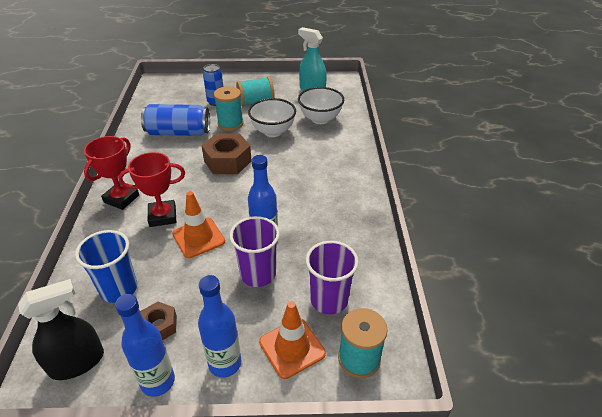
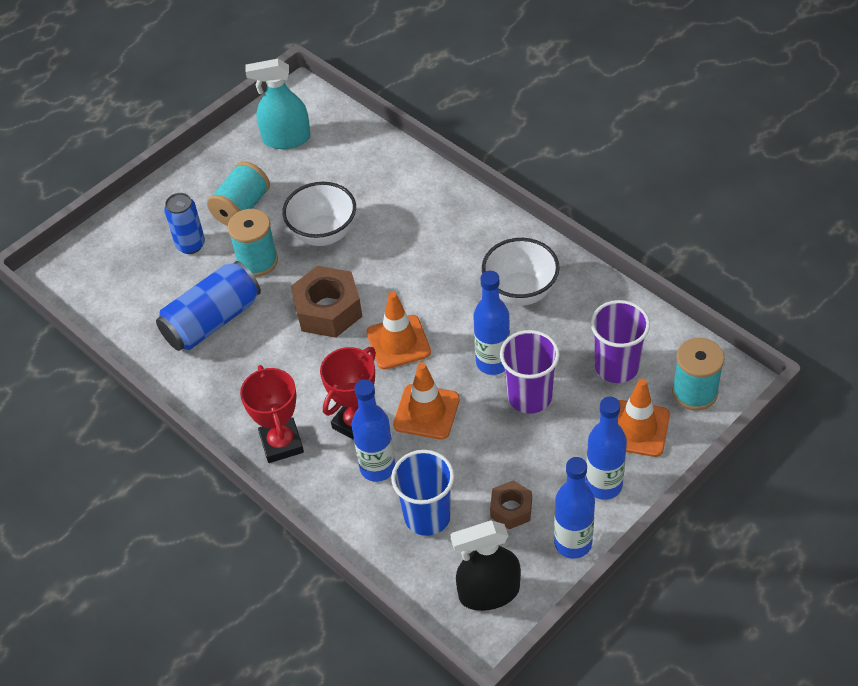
camera: 40 degrees left, 10 degrees up
black spray bottle [18,279,104,380] -> black spray bottle turned 120 degrees counterclockwise [450,520,521,611]
white bowl [298,87,344,124] -> white bowl moved to [482,238,560,306]
none -> blue bottle [352,379,395,482]
none -> orange traffic cone [366,291,431,369]

